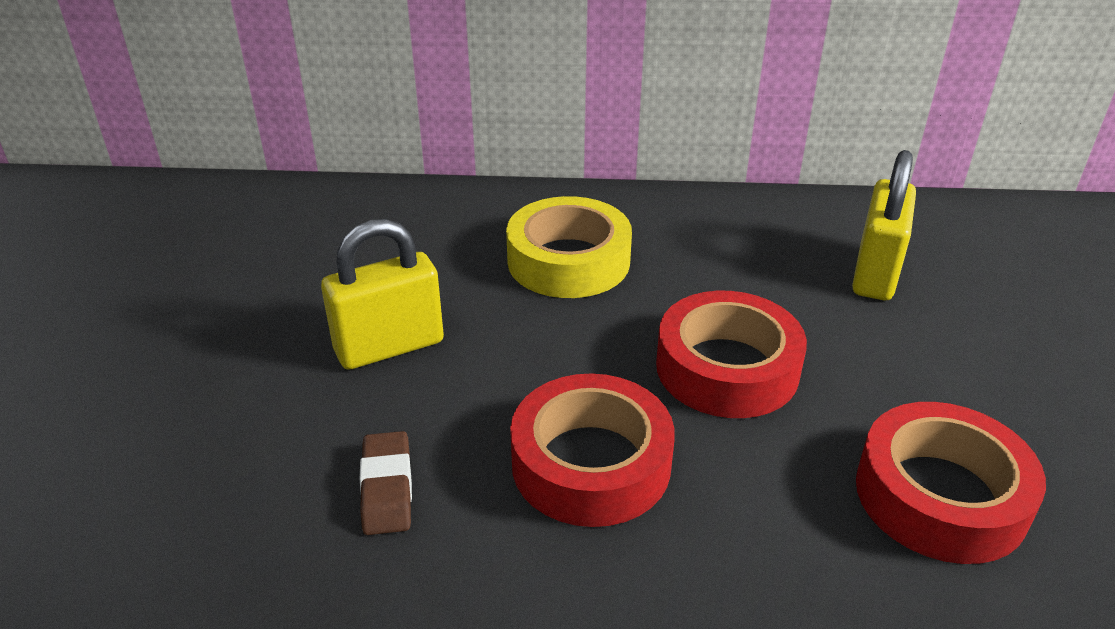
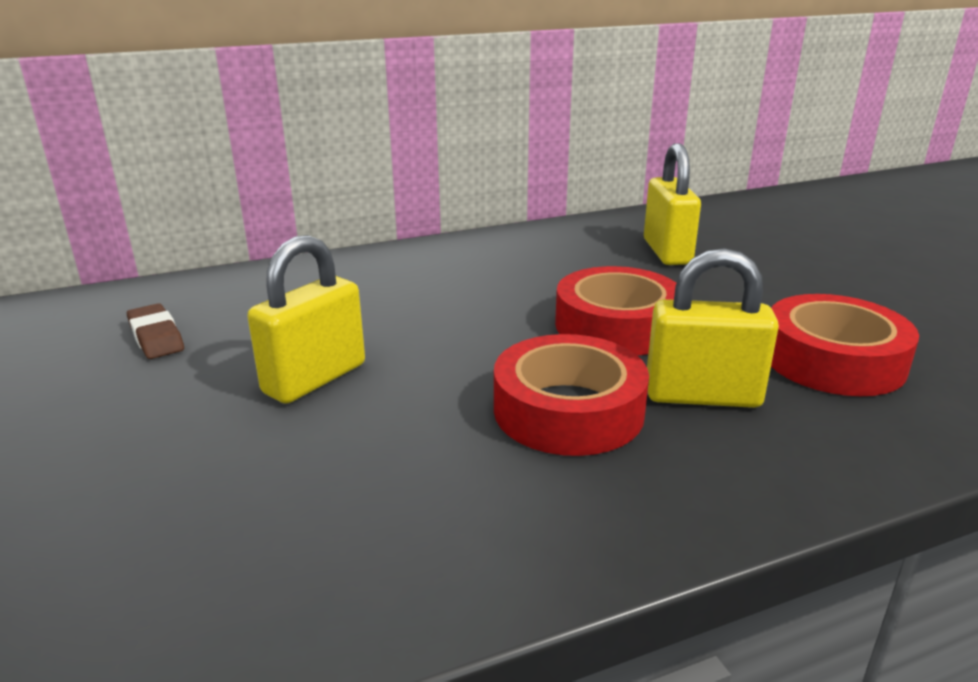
camera: 25 degrees left, 10 degrees down
brown eraser [360,431,412,535] -> brown eraser moved to [127,303,184,359]
yellow tape [506,196,632,298] -> none
none -> yellow padlock [647,248,779,408]

